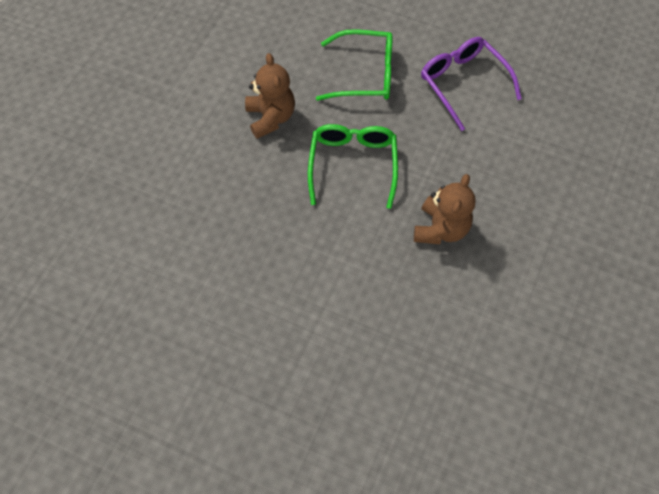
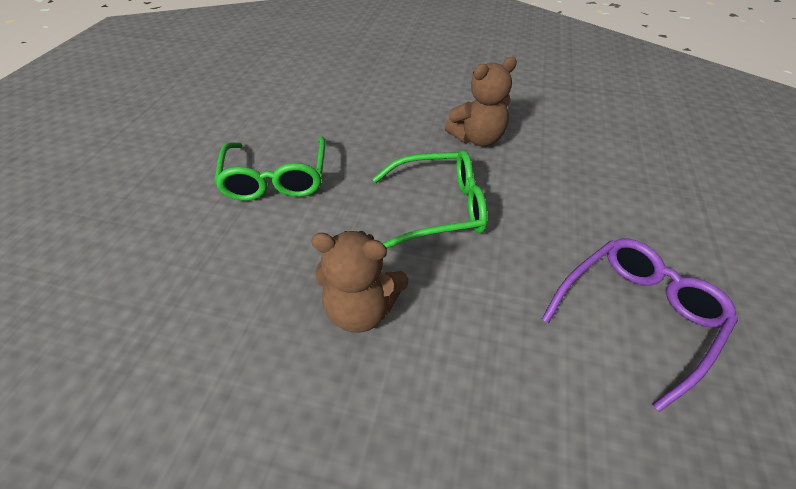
camera: 80 degrees right, 15 degrees down
green glasses [316,29,393,101] -> green glasses moved to [214,137,326,201]

